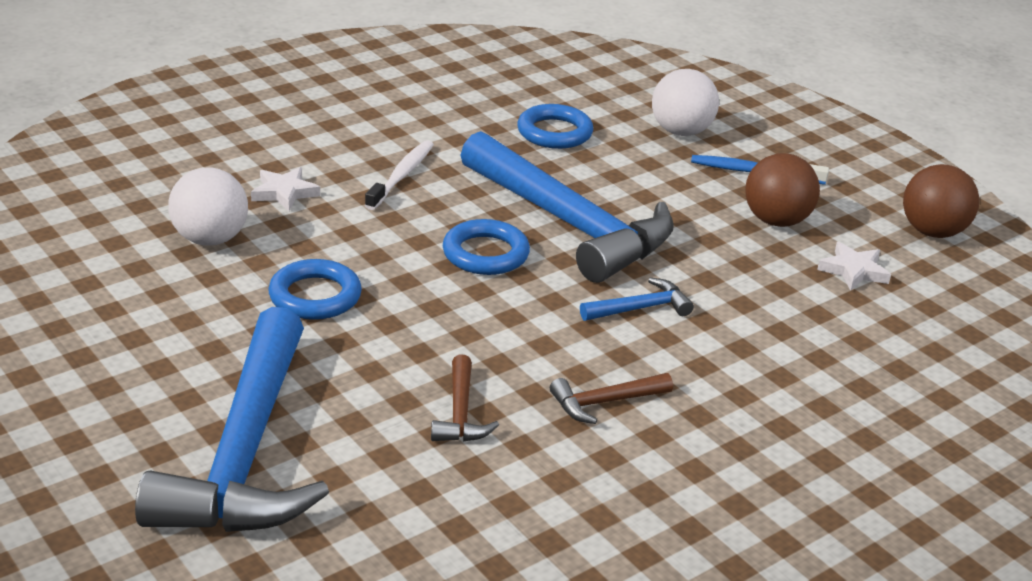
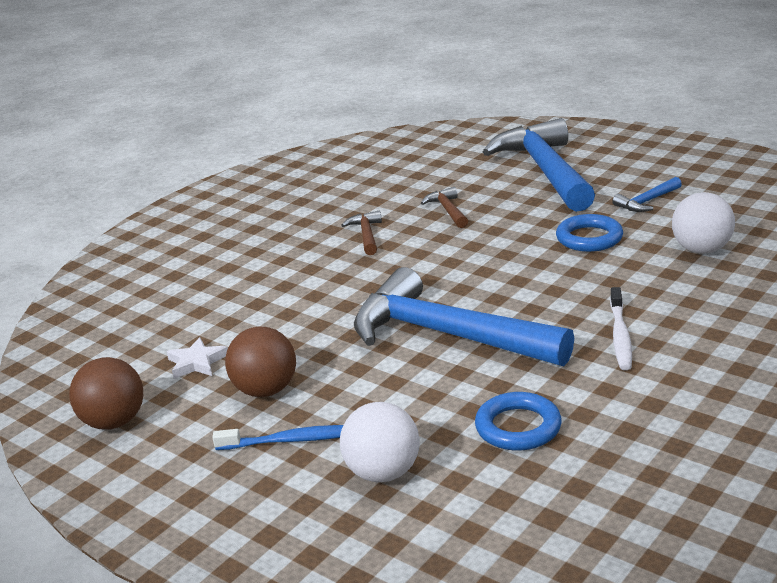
camera: 170 degrees right, 5 degrees down
white star [251,167,320,211] -> none
blue ring [443,219,530,275] -> none
brown hammer [550,373,673,424] -> brown hammer turned 60 degrees counterclockwise [341,211,382,255]
blue hammer [580,278,694,321] -> blue hammer moved to [612,177,682,212]

